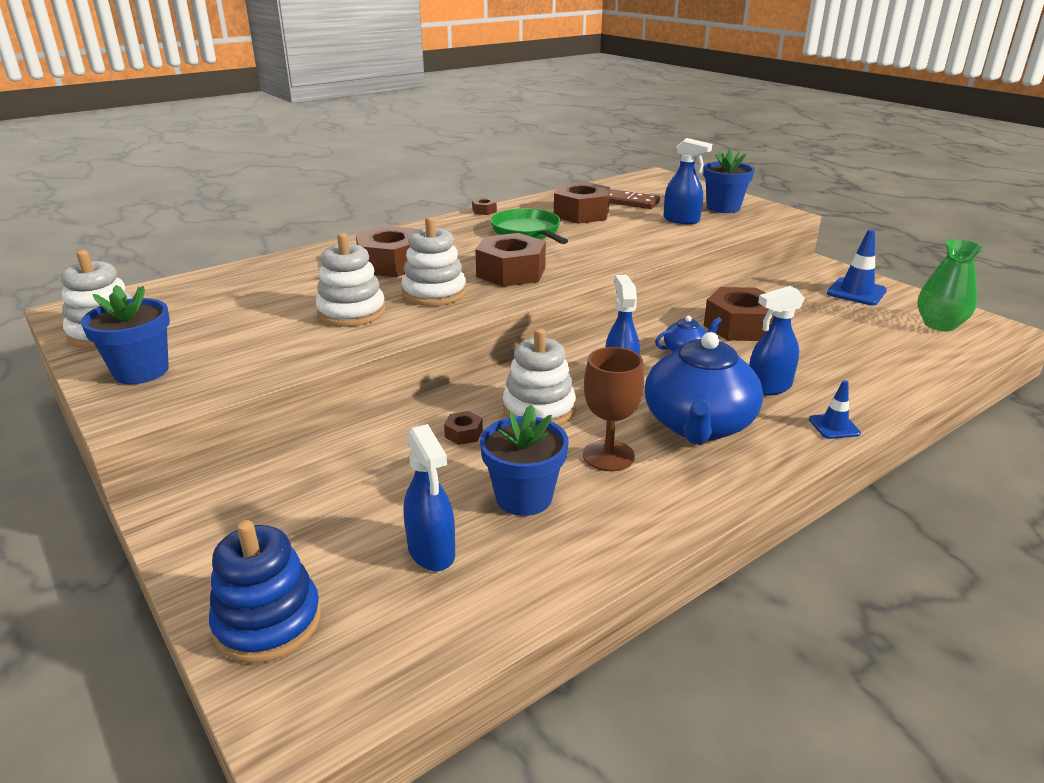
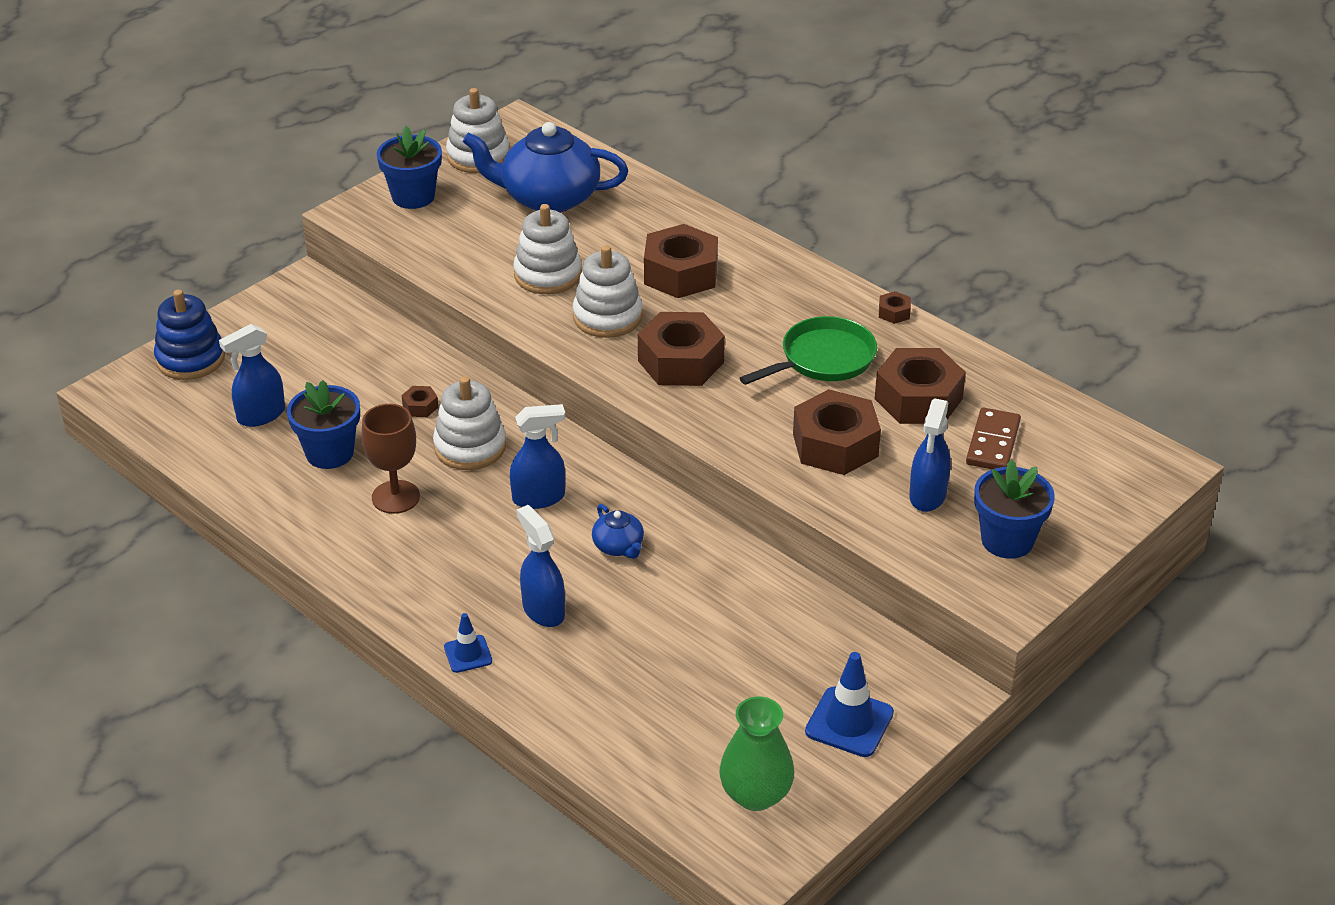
camera: 80 degrees right, 10 degrees up
blue teapot [645,332,763,445] -> blue teapot moved to [463,122,628,213]
brown nut [703,287,774,341] -> brown nut moved to [793,389,881,475]

